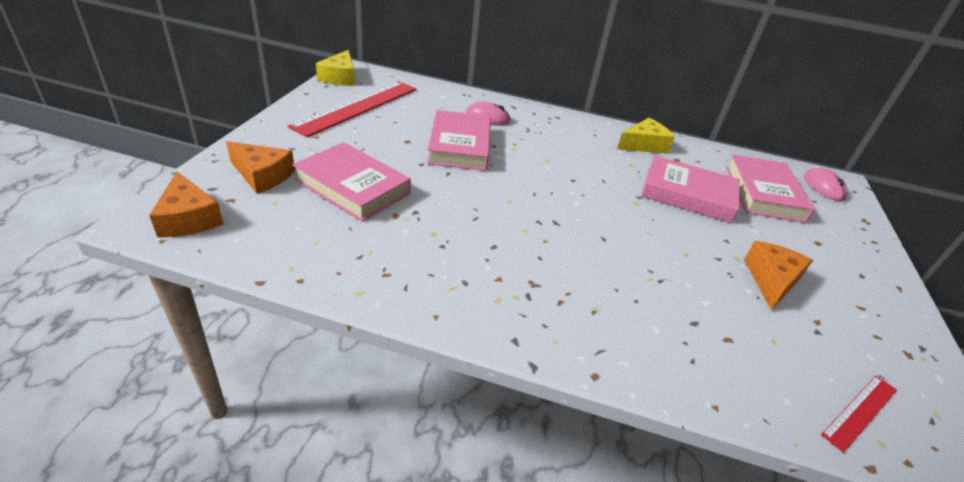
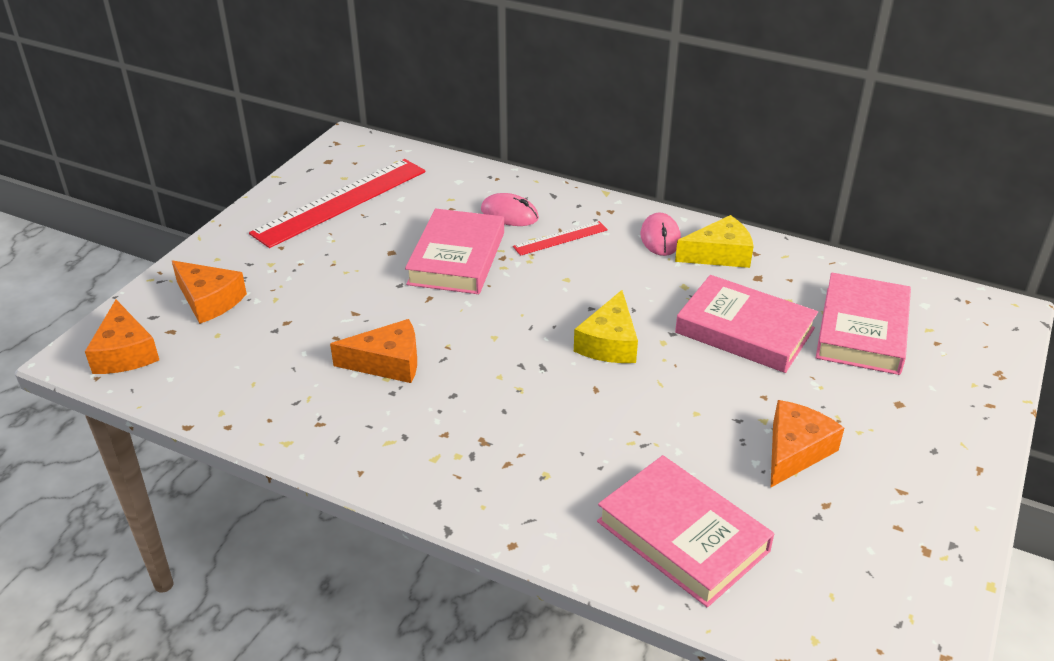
camera: 15 degrees right, 0 degrees up
pink book [292,142,411,222] -> pink book moved to [597,455,774,607]
yellow cheese [316,50,355,86] -> yellow cheese moved to [574,290,638,363]
pink mouse [804,168,847,201] -> pink mouse moved to [640,213,681,256]
red ruler [821,376,897,453] -> red ruler moved to [513,221,608,256]
none -> orange cheese [330,319,417,383]

